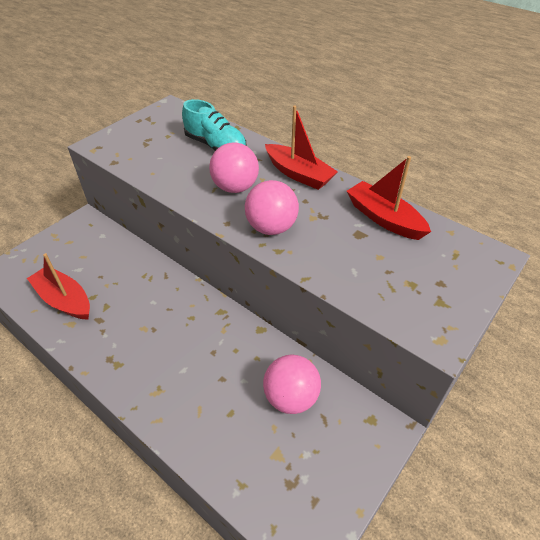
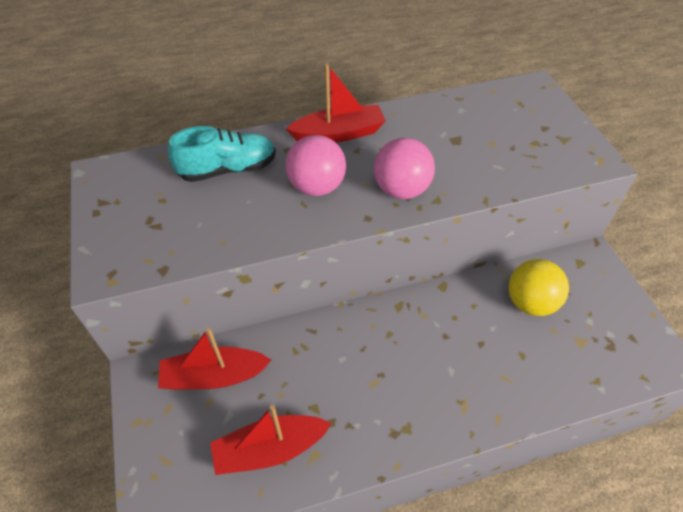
camera: 55 degrees left, 5 degrees up
pink ball [263,354,321,414] -> yellow ball [508,259,569,316]
red boat [347,156,431,240] -> red boat moved to [158,327,271,390]

